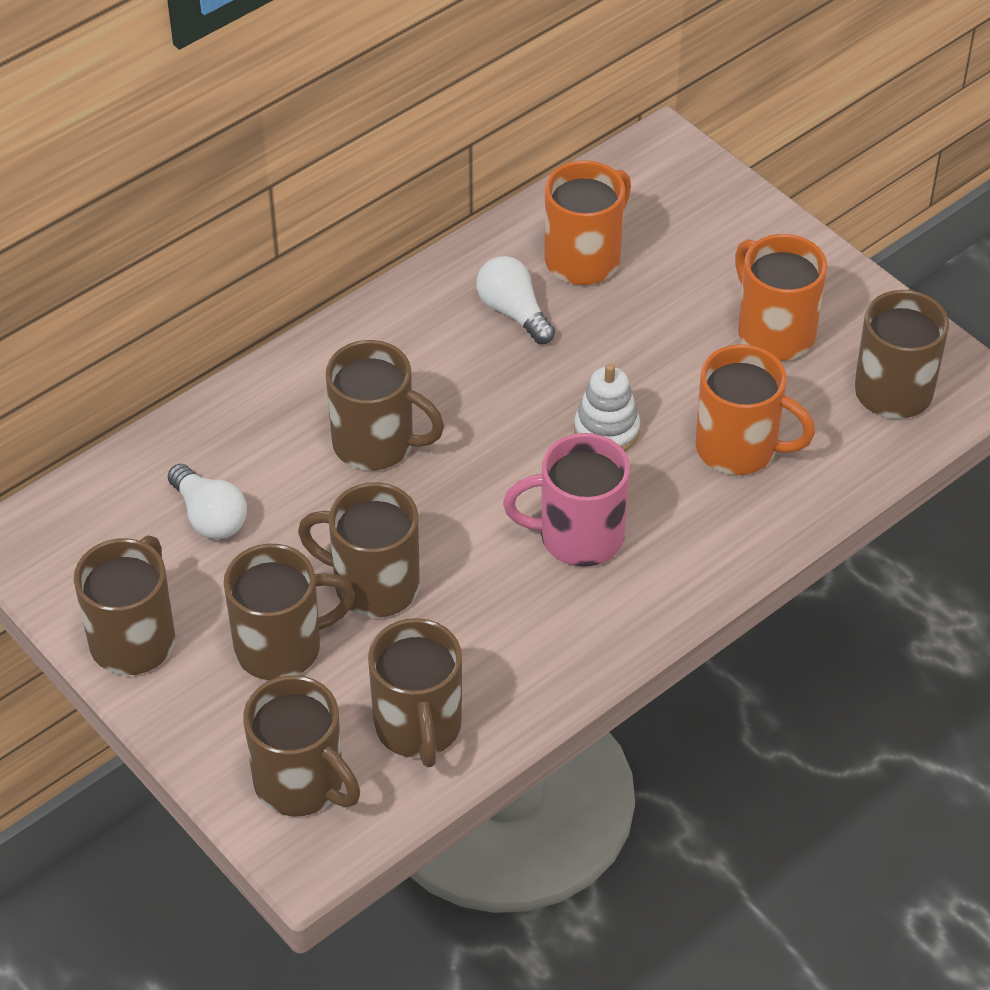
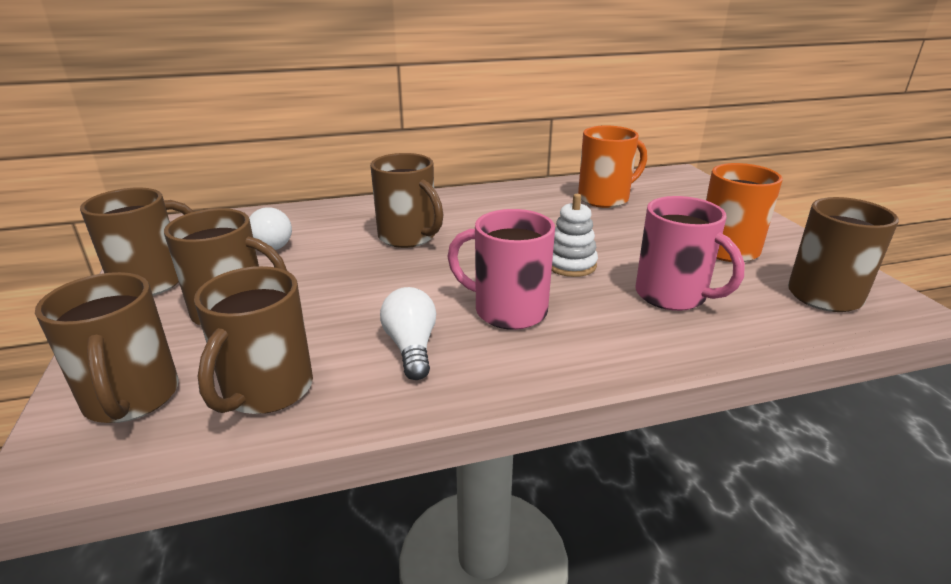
camera: 25 degrees right, 20 degrees down
brown mug [298,482,420,617] -> none
white light bulb [476,256,555,344] -> white light bulb moved to [380,287,436,380]
orange mug [695,344,815,475] -> pink mug [635,196,745,311]

